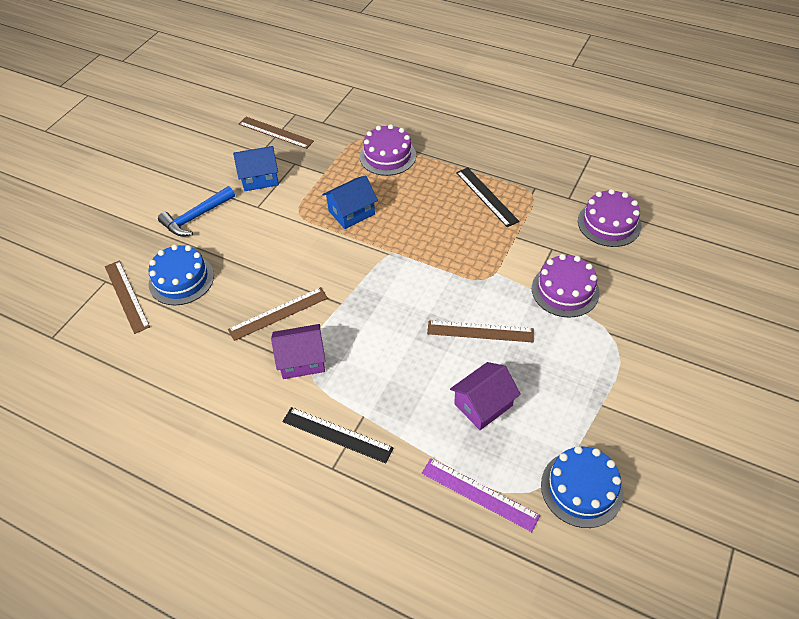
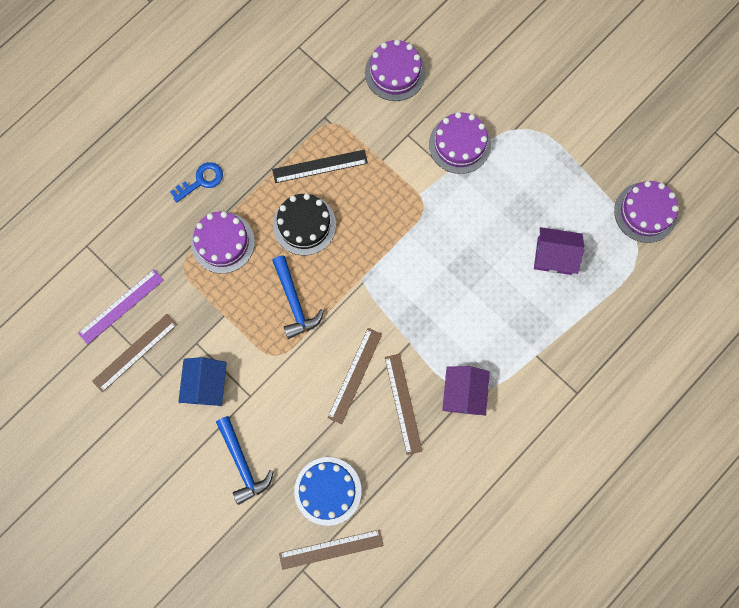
camera: 75 degrees left, 25 degrees up
black ruler [282,407,394,463] -> none
blue house [322,175,378,229] -> blue hammer [272,255,324,339]
purple ruler [422,458,540,532] -> purple ruler moved to [78,269,164,344]
brown ruler [427,320,534,342] -> brown ruler moved to [327,328,382,424]
purple house [450,362,521,430] -> purple house turned 60 degrees counterclockwise [534,227,585,275]
blue cake [541,446,623,528] -> purple cake [614,181,679,243]
none -> blue key [170,162,223,203]
none -> black cake [273,194,336,255]

